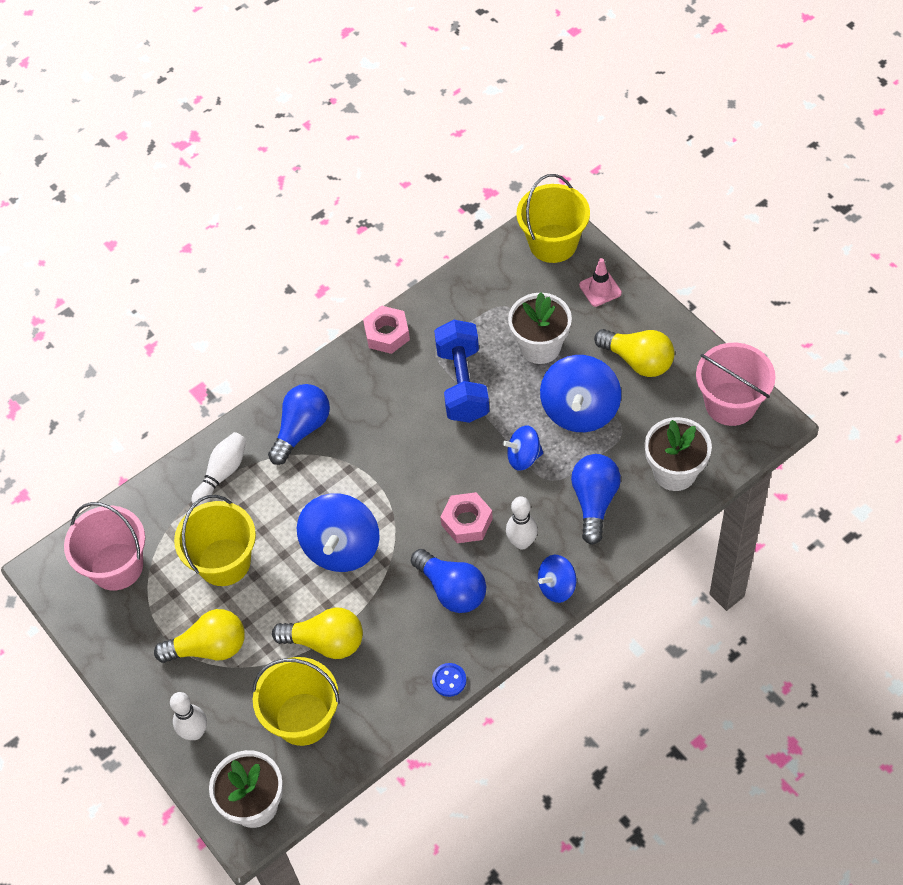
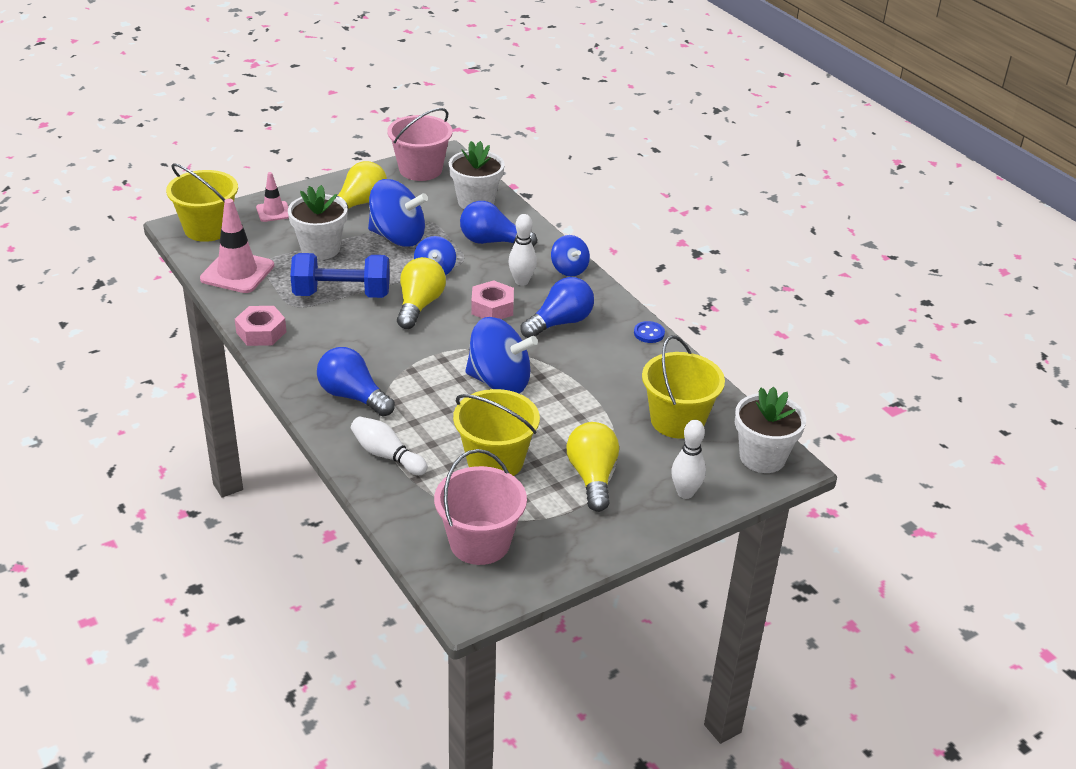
camera: 90 degrees left, 20 degrees down
yellow light bulb [272,608,363,659] -> yellow light bulb moved to [397,257,446,329]
none -> pink traffic cone [200,199,274,293]

